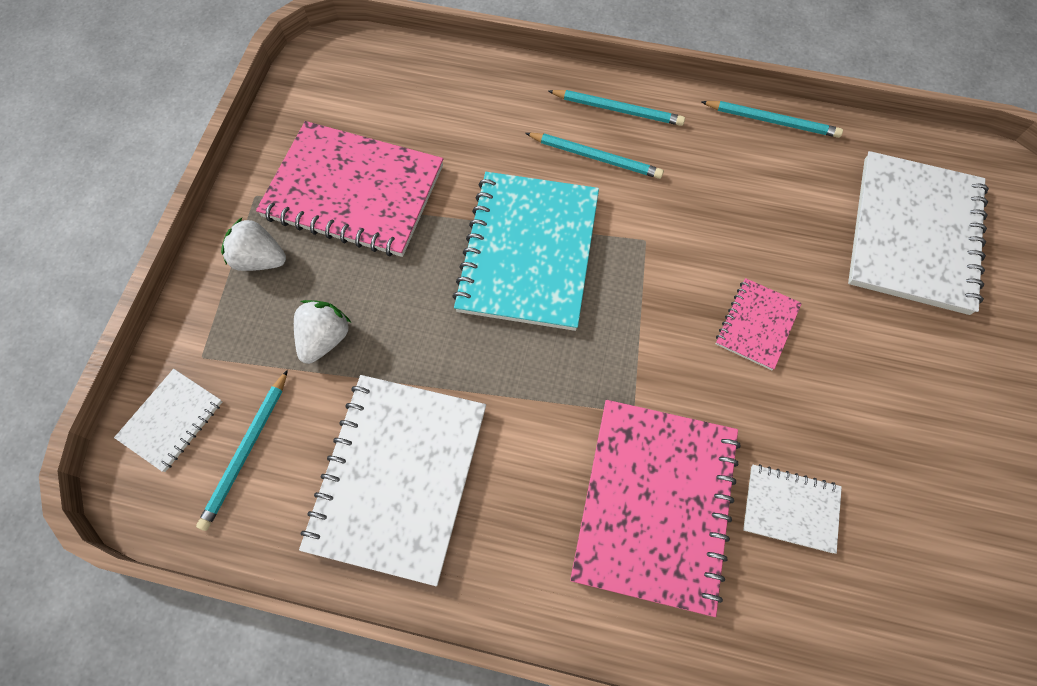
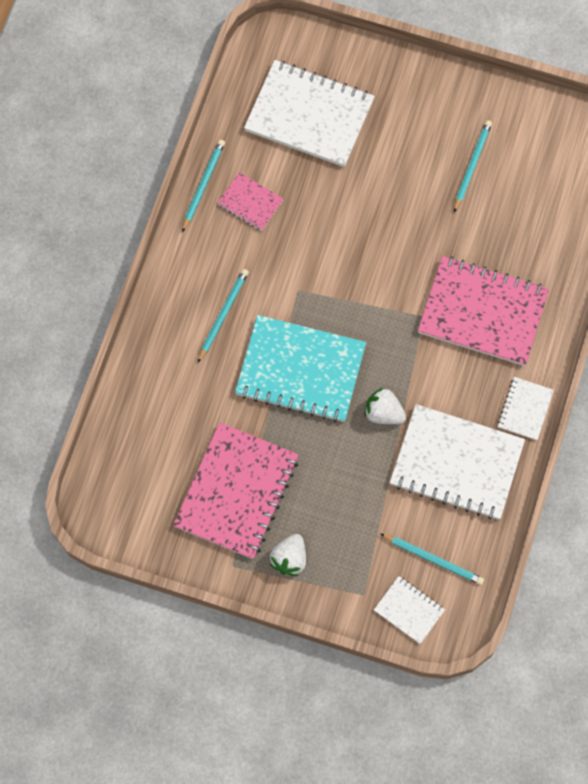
camera: 85 degrees left, 5 degrees up
white strawberry [294,300,351,364] -> white strawberry moved to [364,387,406,424]
turquoise pencil [548,90,685,126] -> turquoise pencil moved to [454,120,492,212]
pink notebook [716,278,802,370] -> pink notebook moved to [217,172,283,231]
white notebook [743,464,842,554] -> white notebook moved to [497,377,554,440]

